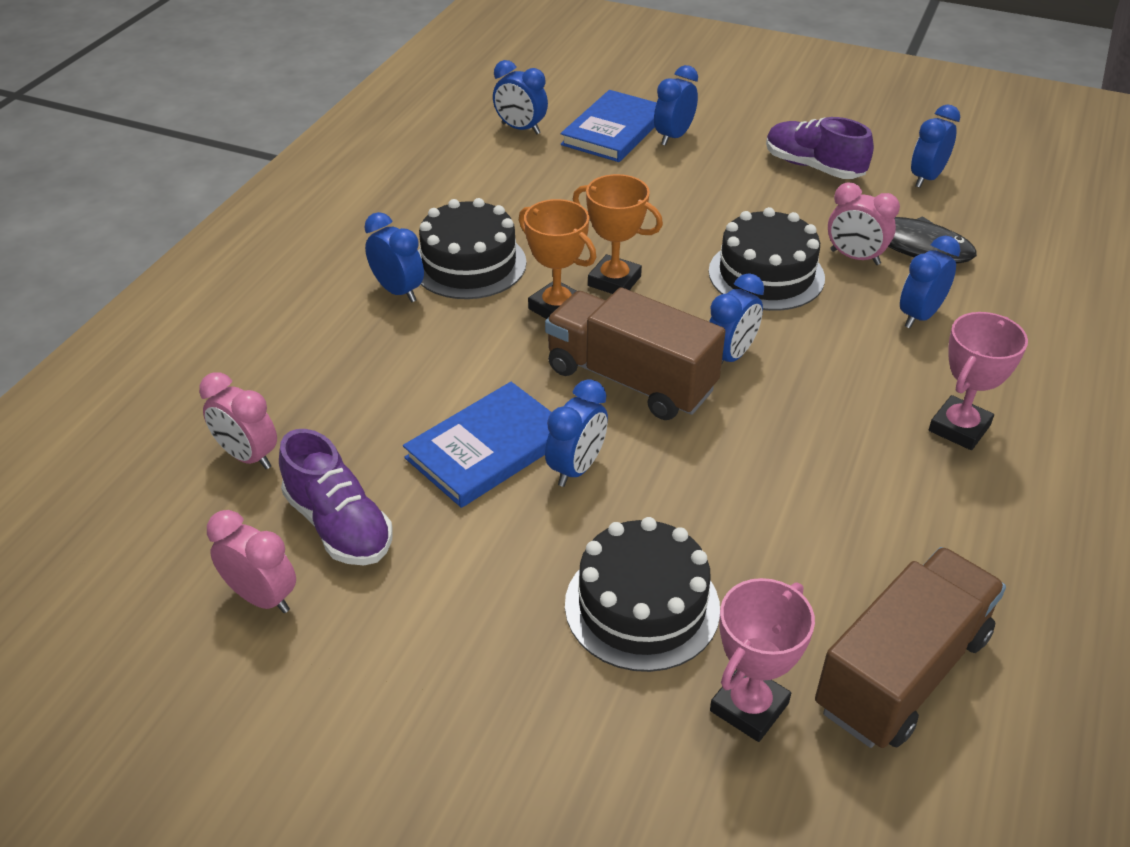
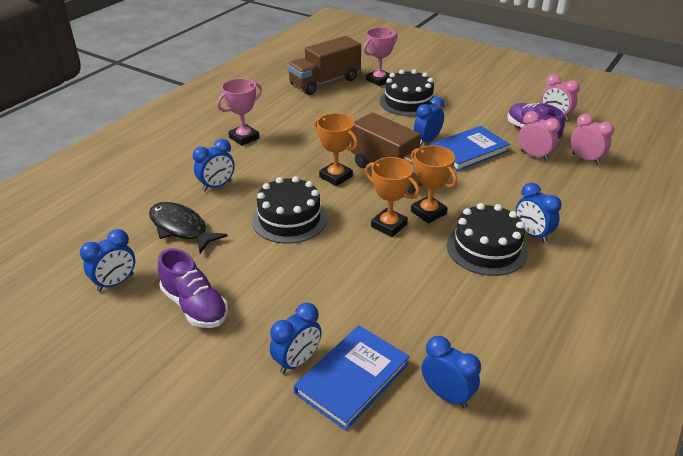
camera: 170 degrees left, 5 degrees down
blue clock [709,273,764,363] -> orange trophy [314,113,358,186]
pink clock [828,182,900,265] -> pink clock moved to [519,111,560,161]

